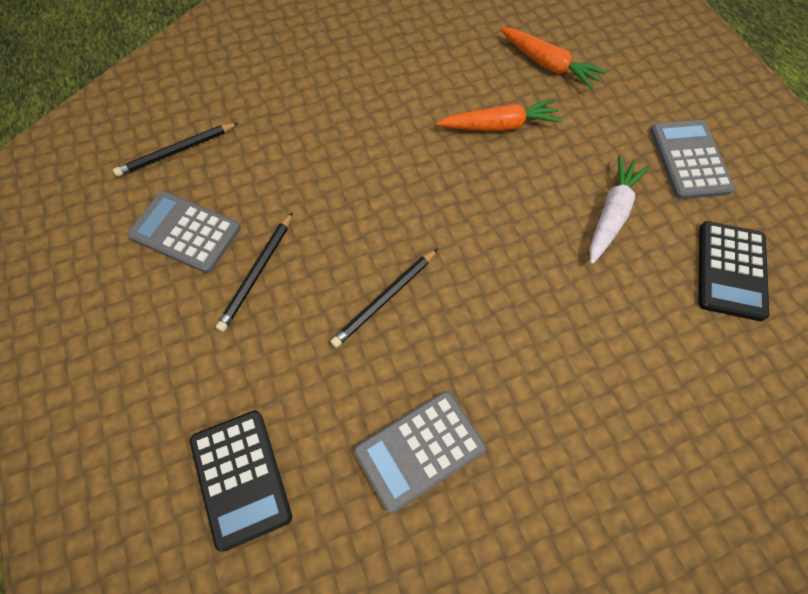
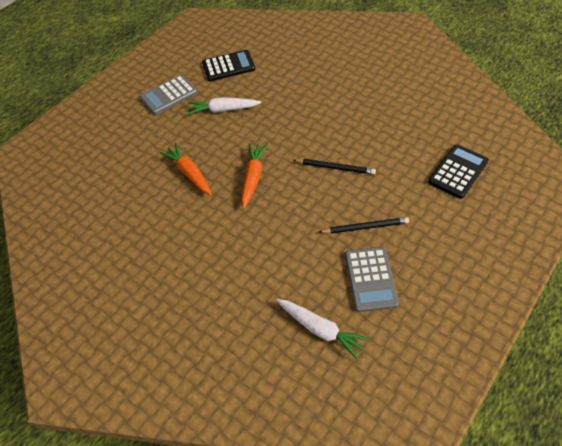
camera: 115 degrees left, 10 degrees down
black pencil [113,123,238,177] -> white carrot [276,299,370,360]
grey calculator [354,391,486,513] -> none
orange carrot [500,28,607,90] -> orange carrot moved to [241,143,268,209]

